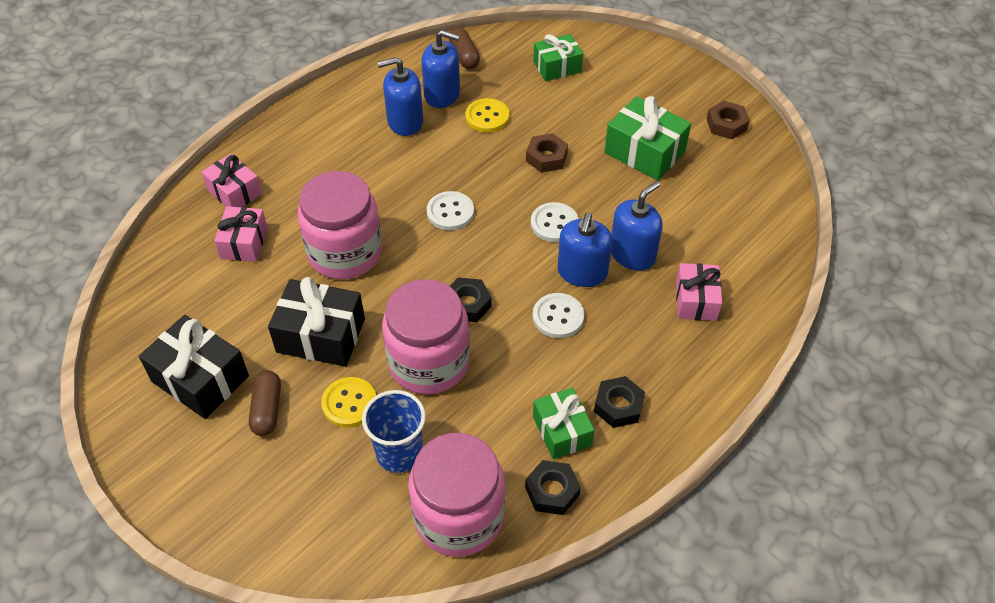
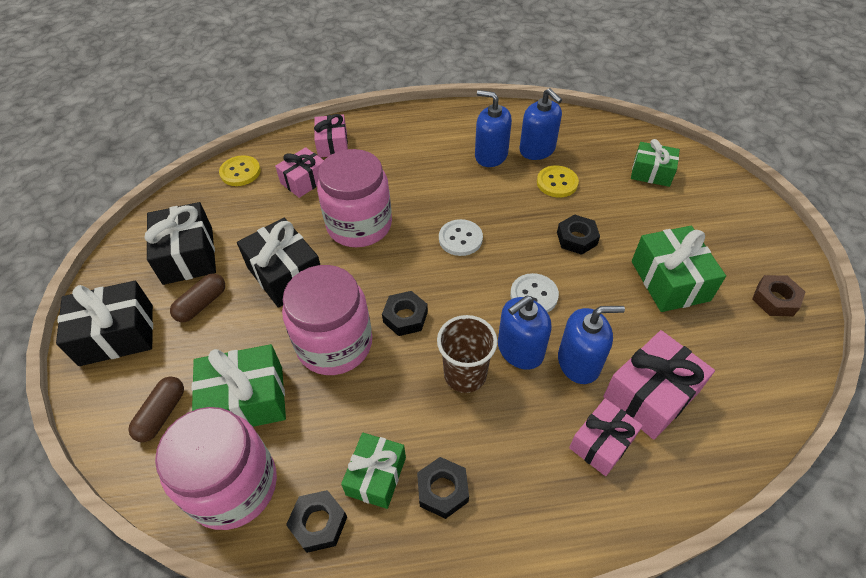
camera: 40 degrees right, 0 degrees up
yellow button [321,377,376,428] -> yellow button moved to [219,155,261,186]
blue cup [362,390,426,473] -> green gift [192,344,286,427]
brown capsule [449,27,480,69] -> brown capsule moved to [128,377,184,442]
brown nut [526,133,568,173] -> black nut [557,214,600,255]
white button [533,293,584,338] -> brown cup [437,315,497,393]
none -> black gift [56,281,153,366]
none -> pink gift [603,330,715,440]

